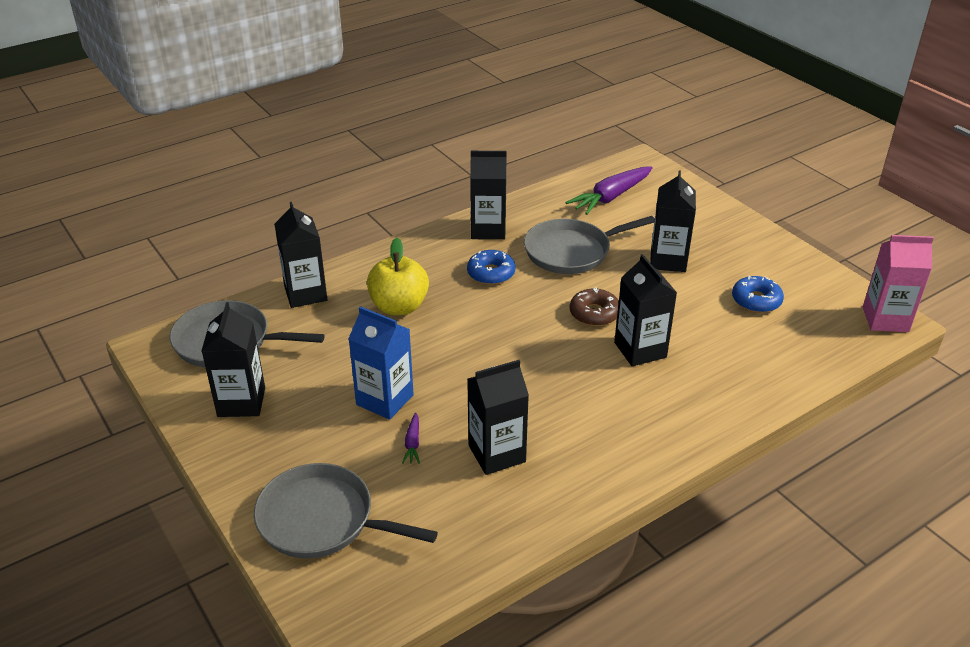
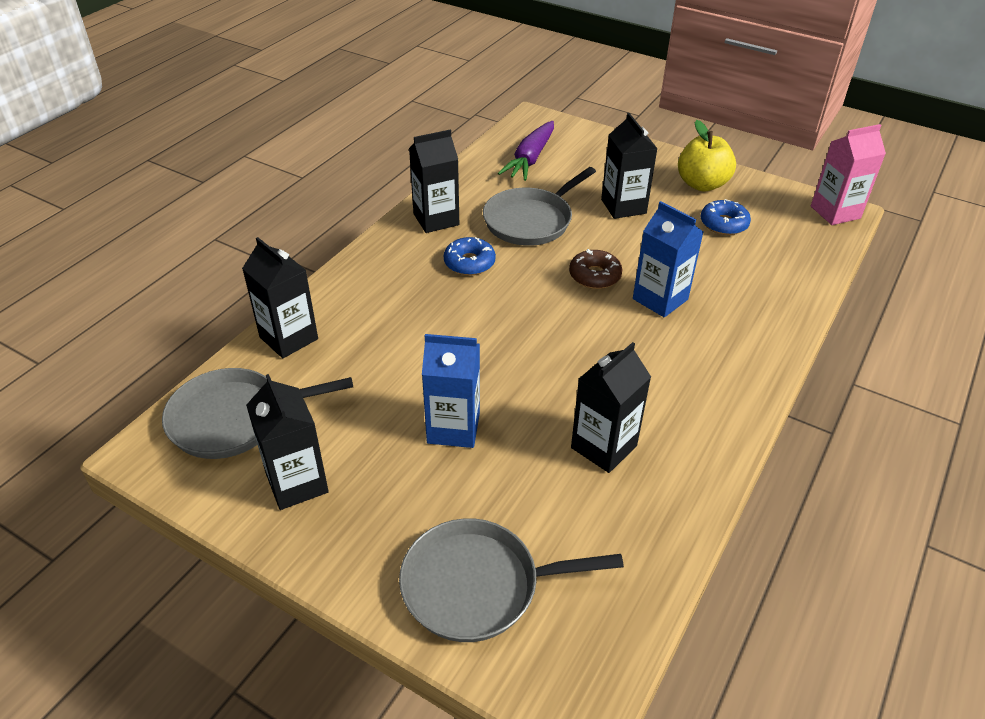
camera: 25 degrees left, 5 degrees up
yellow apple [367,238,429,315] -> yellow apple moved to [678,120,736,191]
purple carrot [402,413,420,464] -> none
black carton [614,254,677,366] -> blue carton [633,201,703,317]

